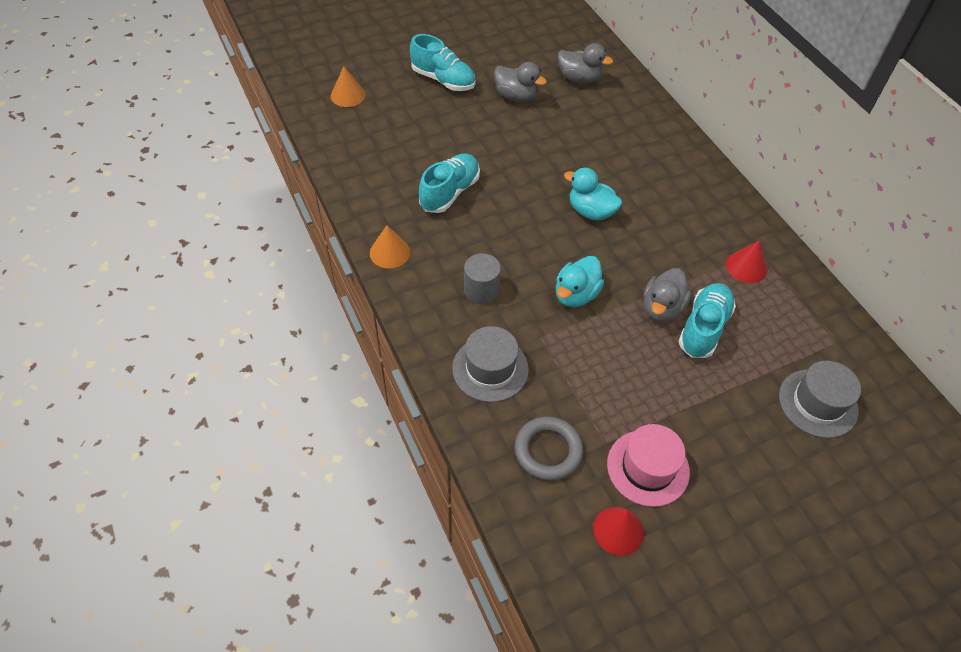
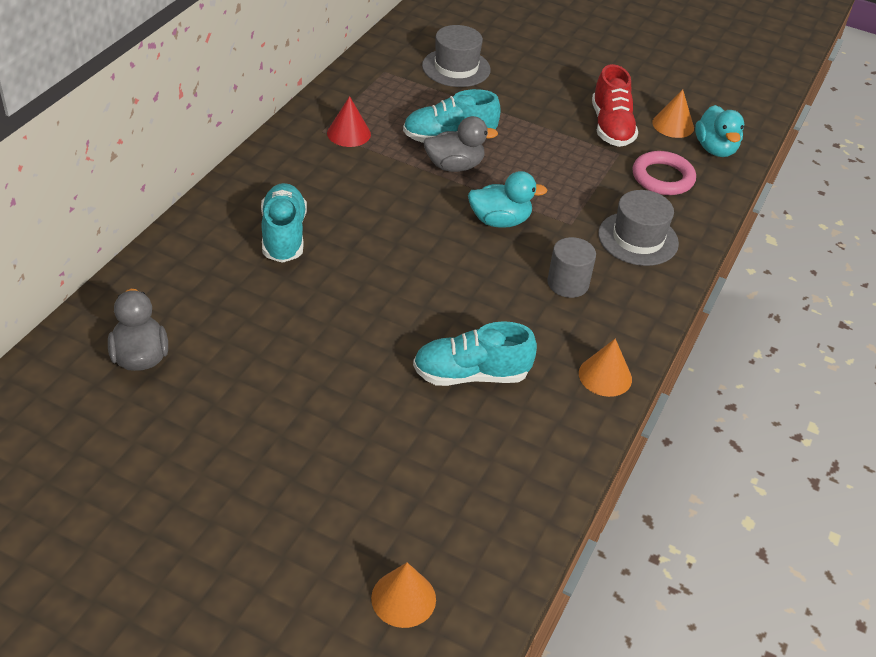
camera: 130 degrees left, 10 degrees down
turquoise shoe [410,34,475,91] -> turquoise shoe moved to [261,183,307,263]
grey duck [494,62,547,102] -> none
grey ring [514,416,583,481] -> pink ring [632,151,696,195]
turquoise duck [564,168,622,220] -> turquoise duck moved to [695,105,744,157]
red cone [593,507,644,556] -> orange cone [652,89,694,138]
pink hat [607,424,690,507] -> red shoe [592,64,638,147]

